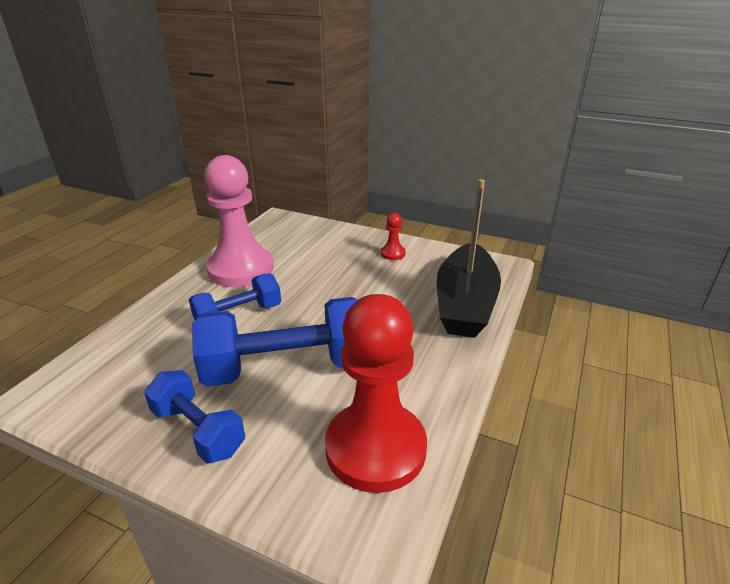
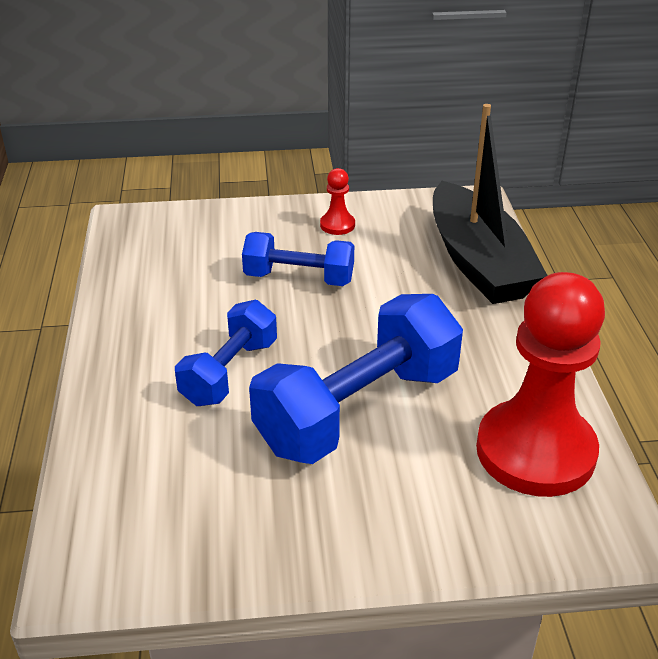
camera: 30 degrees left, 5 degrees up
blue dumbbell [144,370,245,464] -> blue dumbbell moved to [242,232,354,286]
pink pawn [204,155,274,287] -> none

